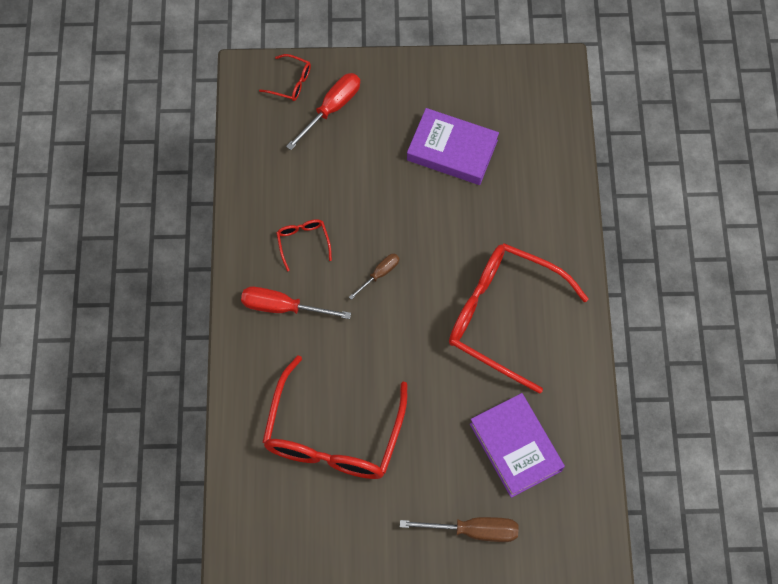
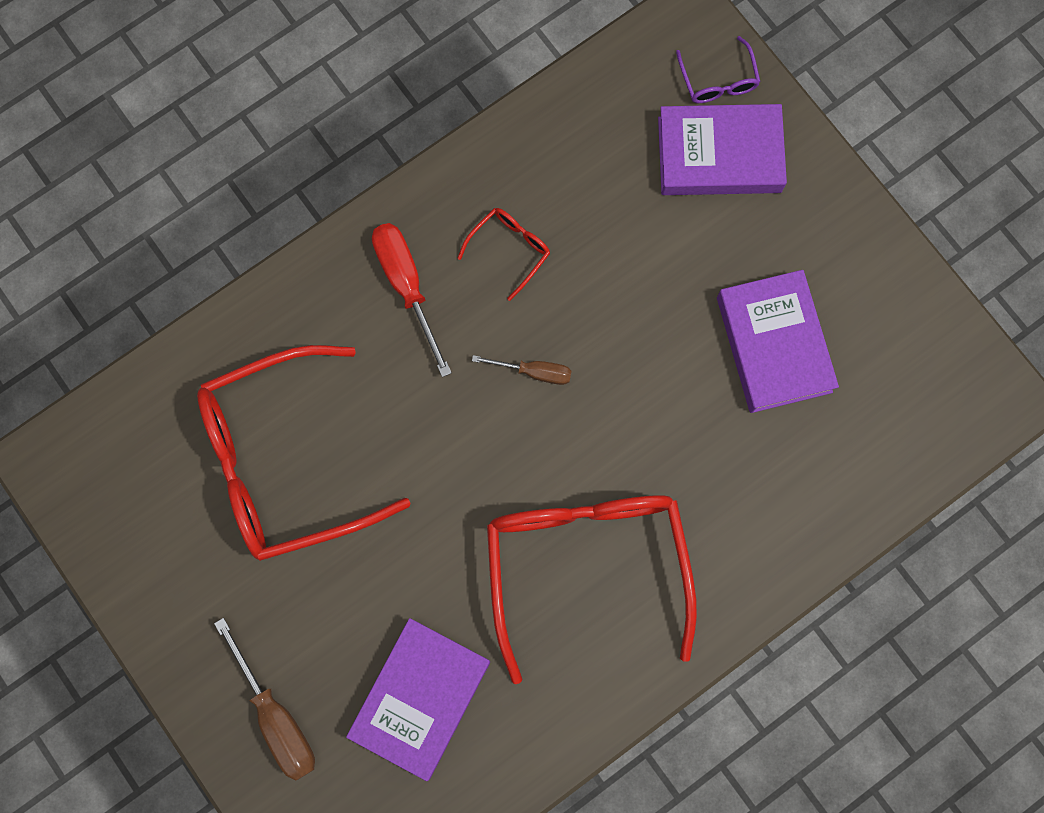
camera: 55 degrees right, 10 degrees up
red glasses [259,54,311,101] -> purple glasses [676,36,761,103]
red screwdriver [286,73,360,150] -> purple book [658,104,787,195]

